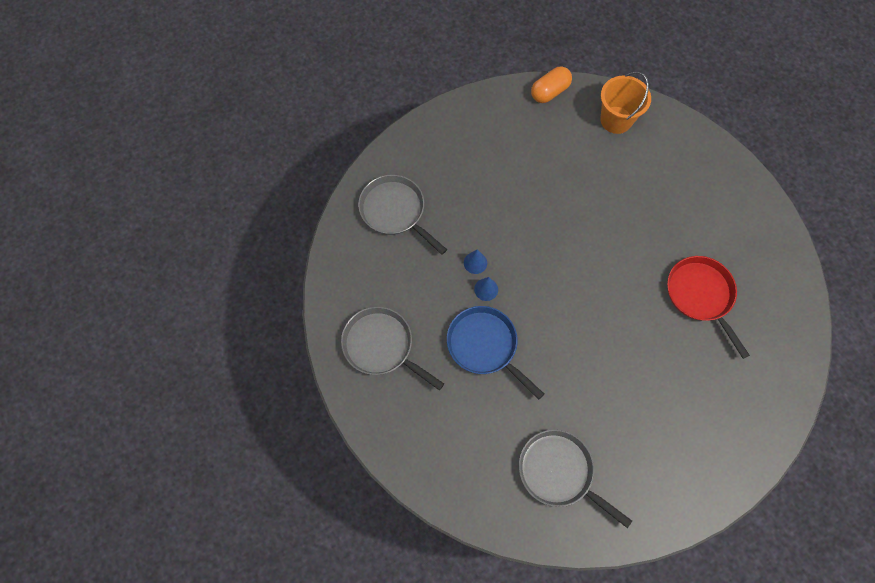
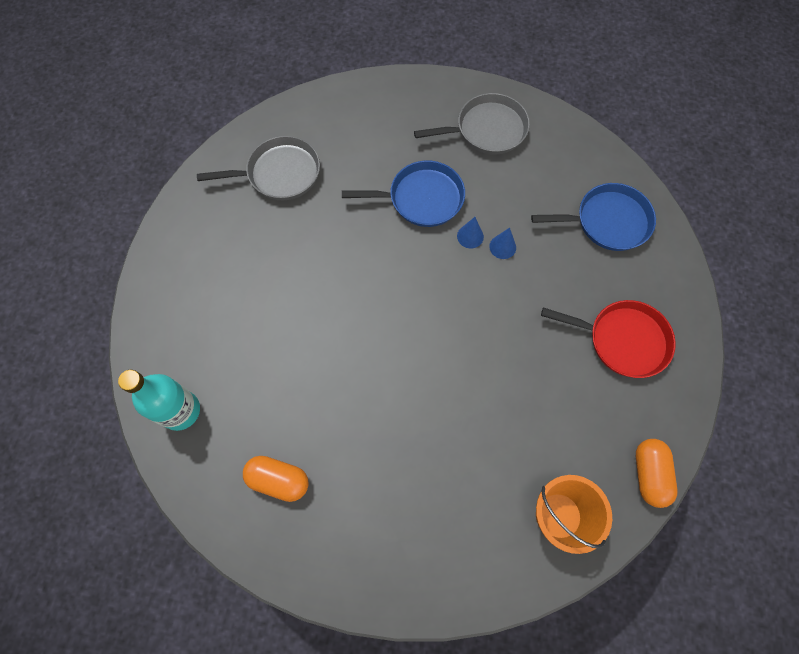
camera: 130 degrees right, 0 degrees up
grey pan [358,175,447,254] -> blue pan [531,183,656,251]
red pan [667,256,750,359] -> red pan moved to [541,300,676,378]
none -> turquoise bottle [118,370,200,431]
none -> orange capsule [243,456,309,502]

